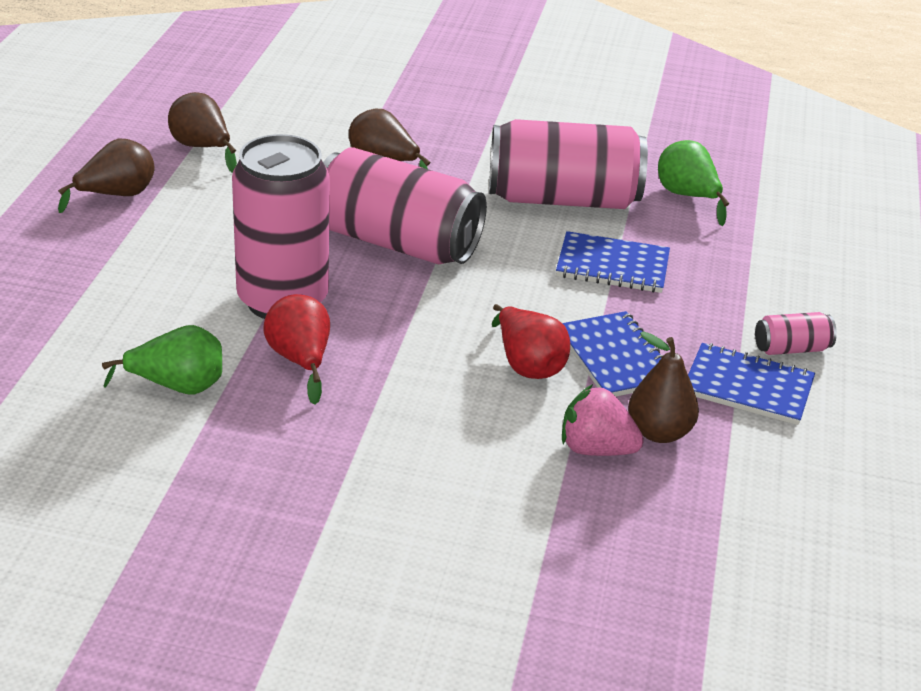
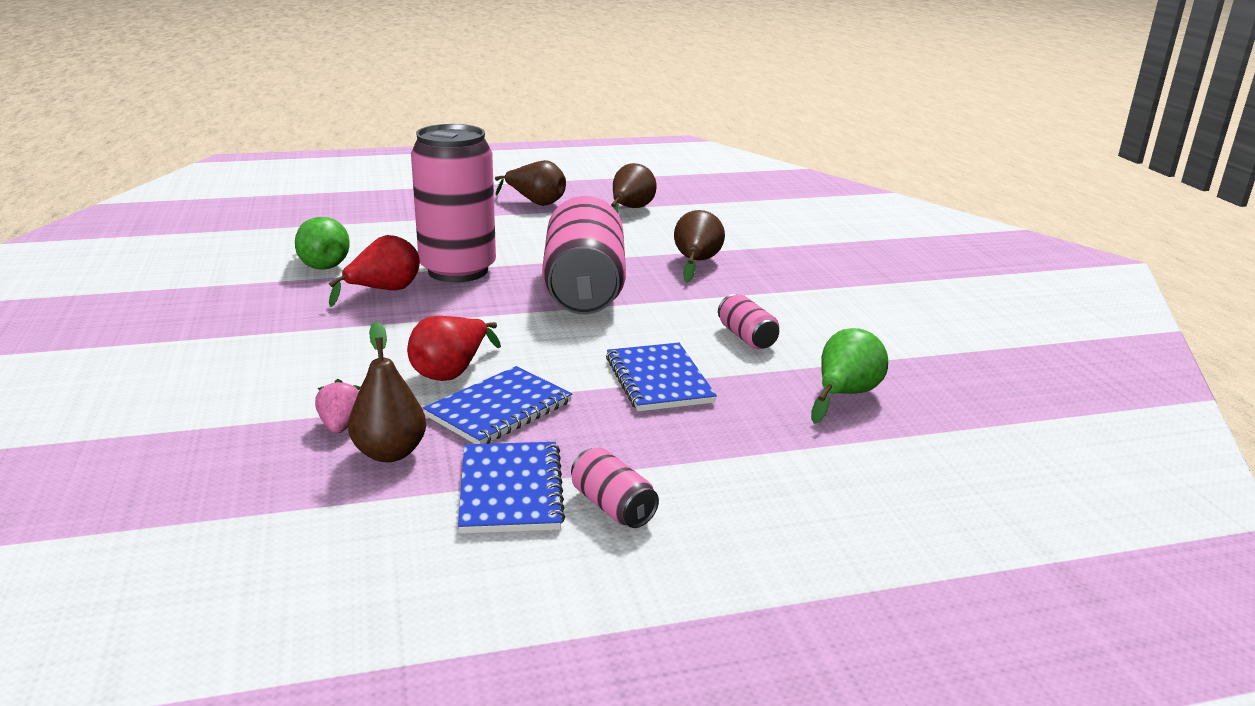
camera: 65 degrees right, 10 degrees down
pink can [489,119,648,209] -> pink can [718,294,779,349], size x0.43
pink strawberry [562,384,644,456] -> pink strawberry [315,379,361,433], size x0.67

